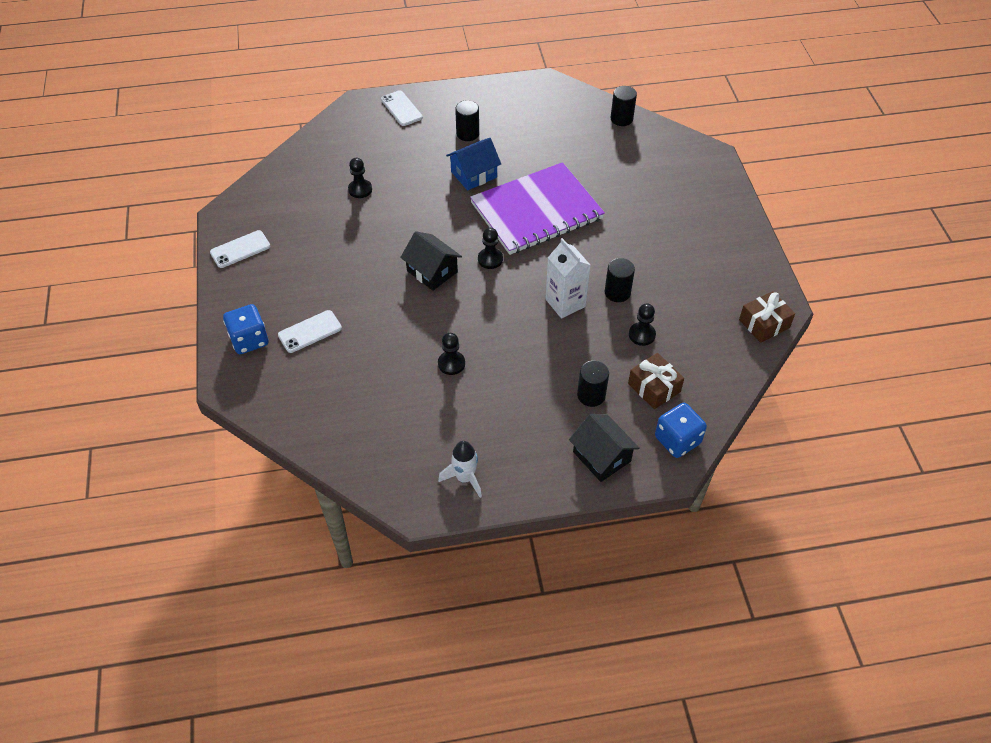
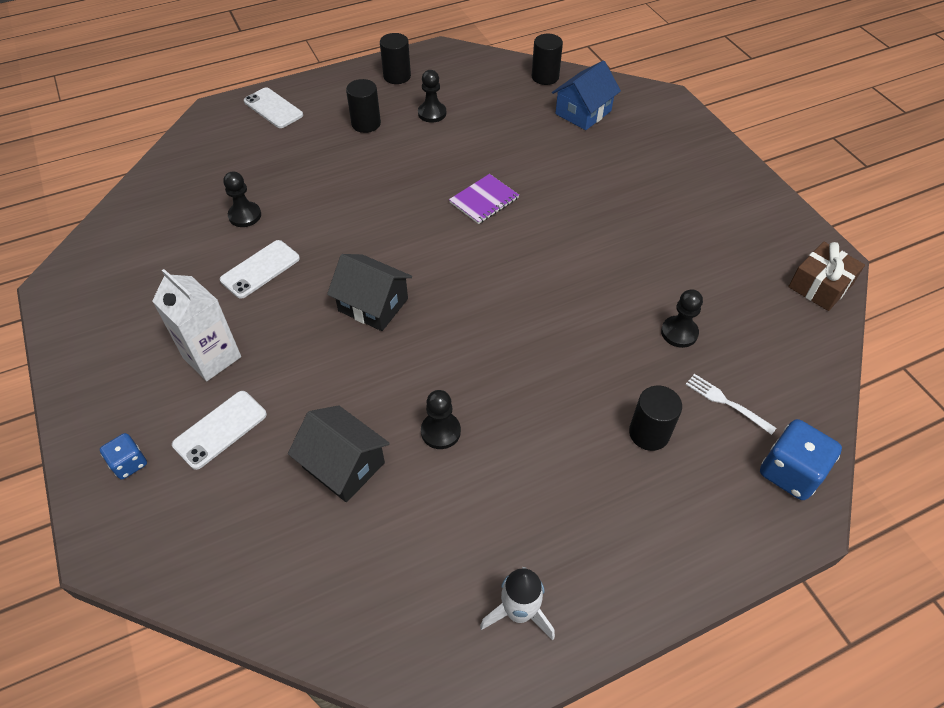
camera: 15 degrees left, 0 degrees up
white phone [210,230,270,268] -> white phone moved to [220,240,300,299]
blue dice [223,304,268,354] -> blue dice [100,433,147,480], size x0.58
blue house [446,138,501,190] -> blue house moved to [552,60,621,130]
purple notebook [470,162,605,255] -> purple notebook [449,174,519,224], size x0.40
black pawn [478,228,503,269] -> black pawn moved to [418,70,446,123]
white carton [545,238,590,318] -> white carton moved to [152,269,241,381]
black house [569,414,640,482] -> black house moved to [288,405,390,502]
black cylinder [605,258,635,302] -> black cylinder moved to [380,33,411,84]
brown gift [628,353,684,409] -> white fork [686,374,776,435]

